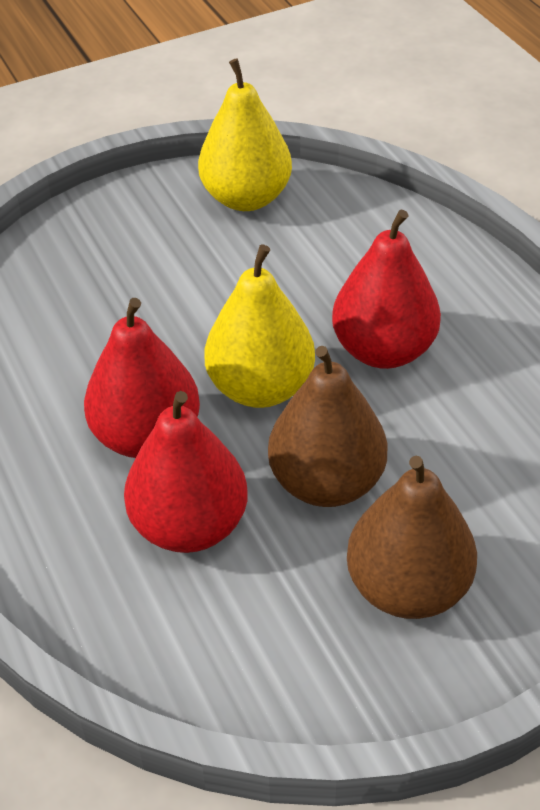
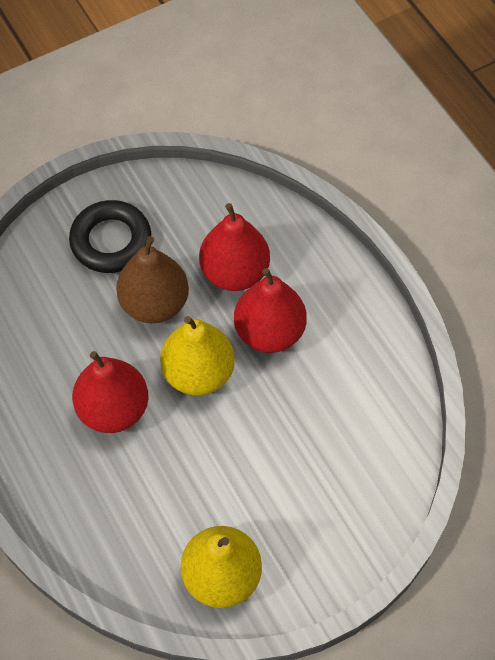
camera: 175 degrees right, 15 degrees up
brown pear [347,456,477,619] -> black ring [69,200,151,273]

